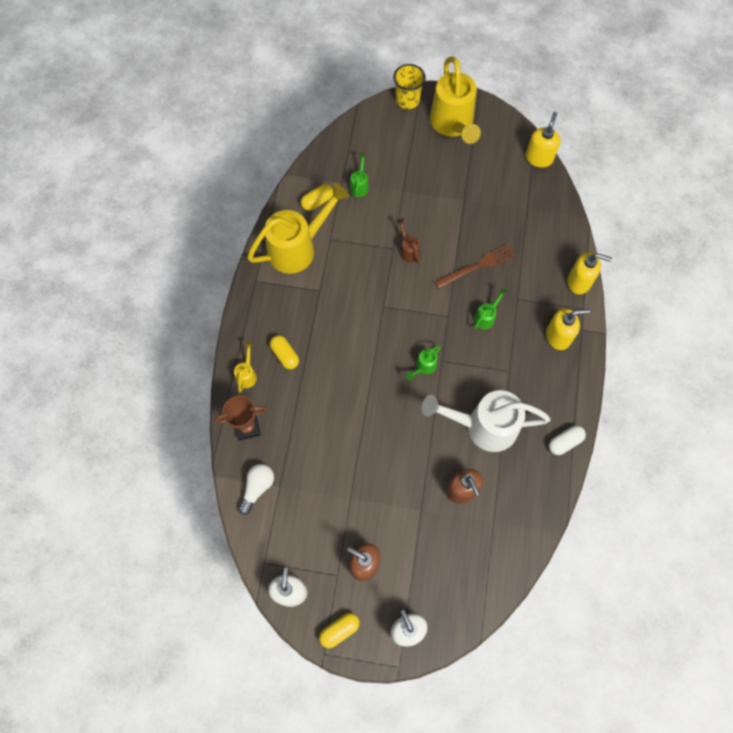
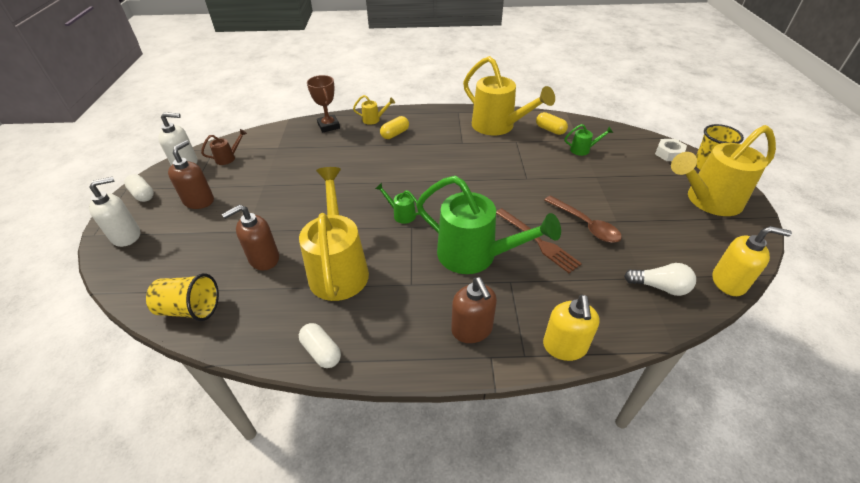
camera: 80 degrees right, 25 degrees down
white light bulb [238,464,274,515] -> white light bulb moved to [624,263,696,296]
yellow capsule [319,613,360,648] -> white capsule [124,174,154,202]
brown watering can [396,219,420,263] -> brown watering can moved to [201,129,247,165]
white watering can [422,390,550,452] -> yellow watering can [299,167,369,301]
green watering can [474,288,508,329] -> green watering can [416,176,561,274], size x2.39
yellow soap dispenser [546,308,590,350] -> brown soap dispenser [451,277,497,343]
none -> yellow cup [146,273,219,321]
none -> brown spoon [544,195,622,243]
none -> white nut [655,139,687,161]

